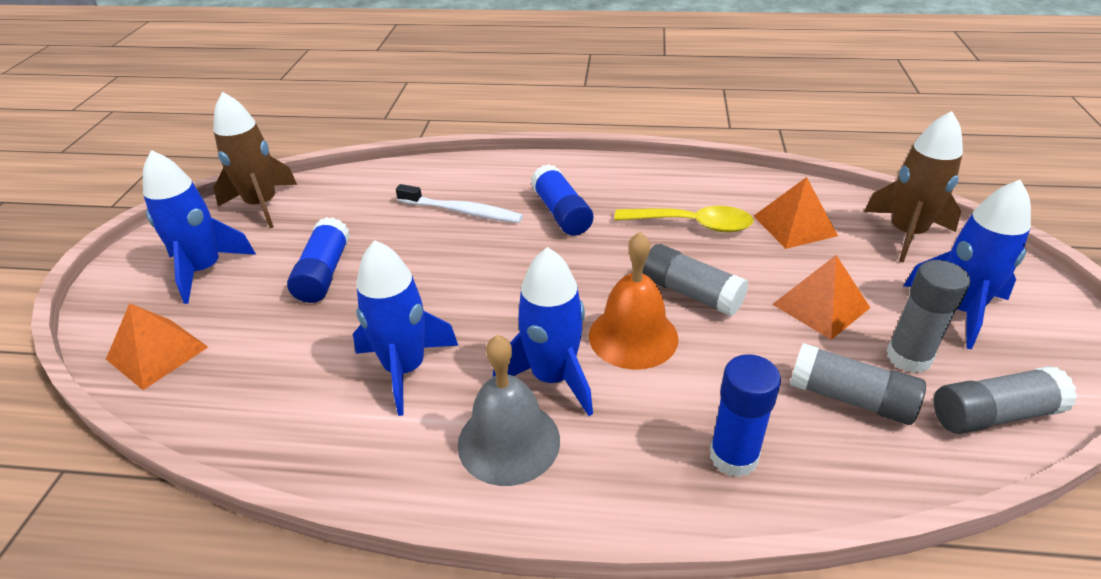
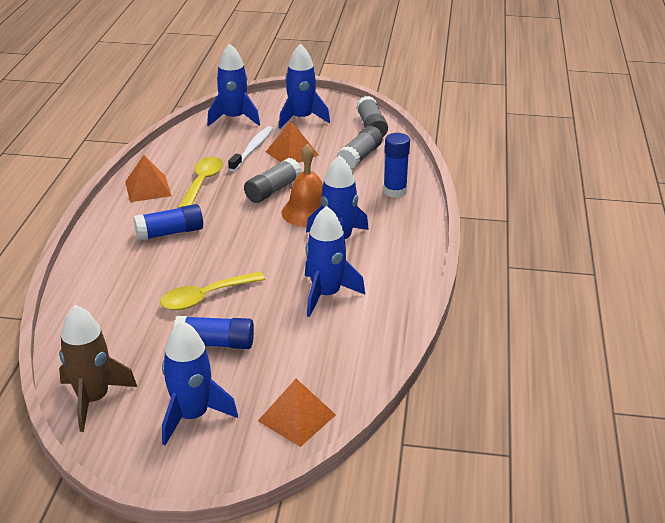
camera: 90 degrees left, 5 degrees down
white toothbrush [396,184,523,223] -> white toothbrush moved to [228,126,273,172]
grey bell [458,335,560,486] -> none
orange pyramid [754,177,838,249] -> orange pyramid moved to [125,155,172,202]
brown rocket [864,111,963,263] -> blue rocket [207,44,260,126]
grey glue stick [886,260,970,373] -> none
none -> yellow spoon [160,271,265,310]

